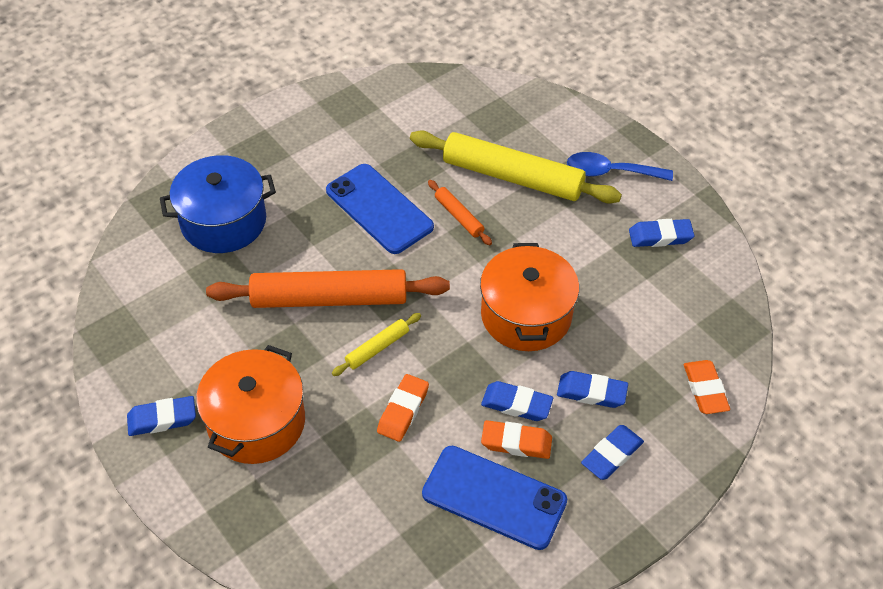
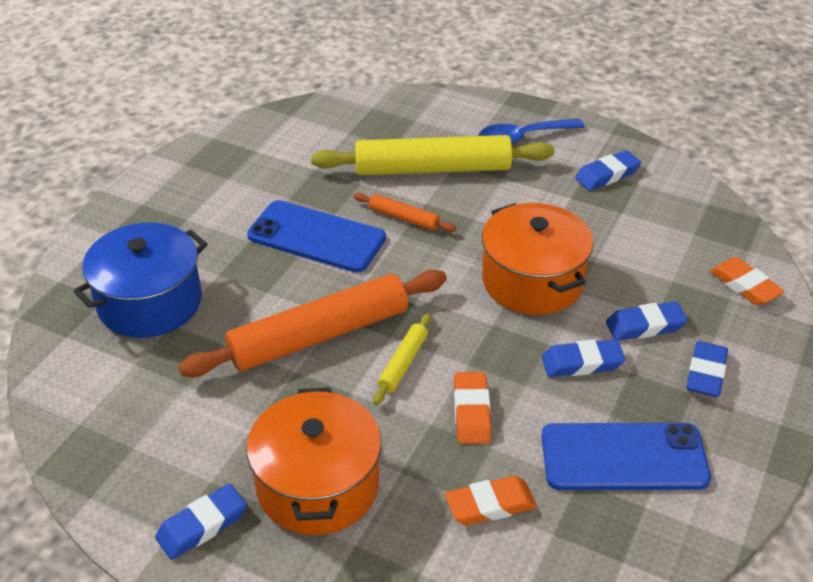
camera: 25 degrees left, 10 degrees down
orange eraser [481,420,552,459] -> orange eraser moved to [445,476,537,525]

